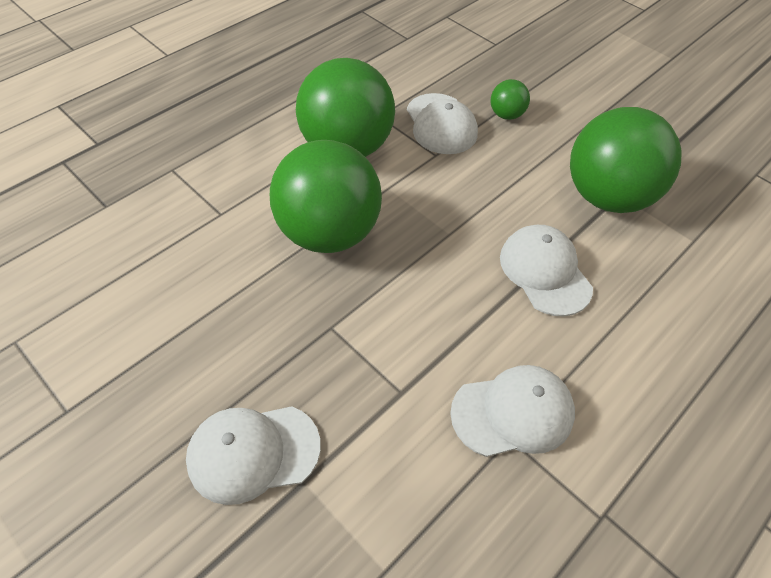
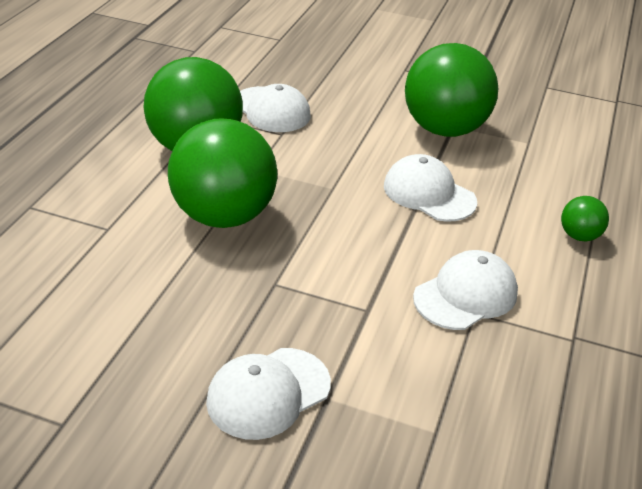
camera: 25 degrees left, 15 degrees down
green ball [491,79,530,120] -> green ball moved to [561,196,609,241]

